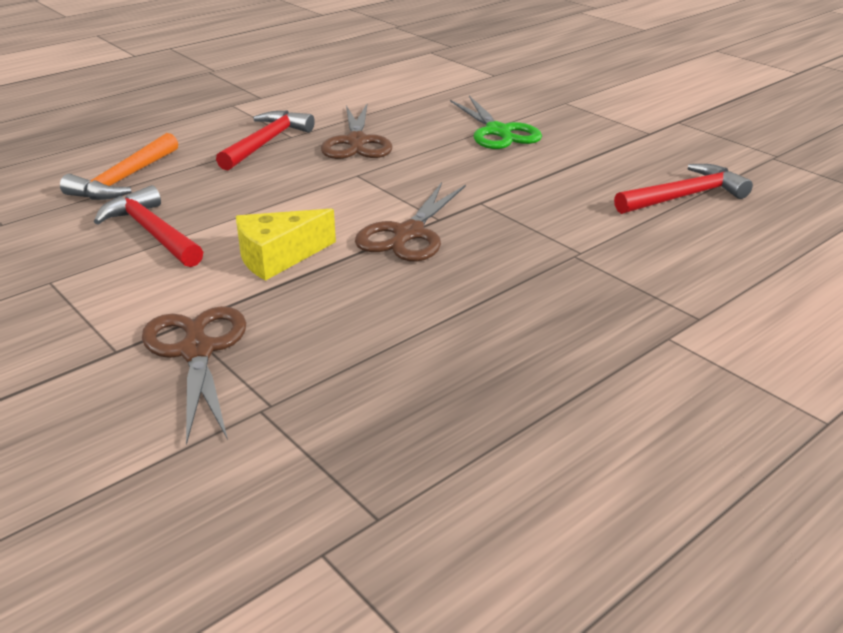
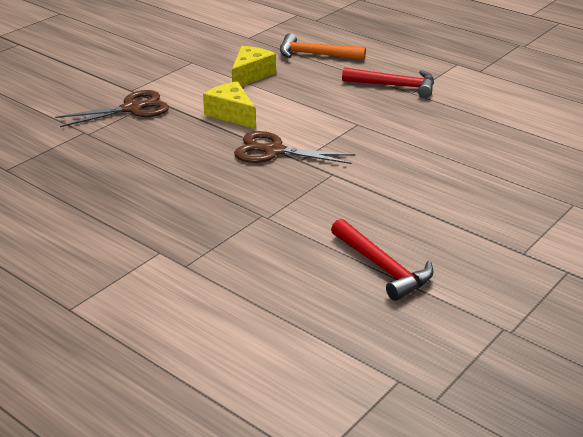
camera: 80 degrees right, 0 degrees up
red hammer [94,185,203,267] -> yellow cheese [232,46,276,86]
brown scissors [321,104,392,159] -> none
green scissors [450,96,542,149] -> none

